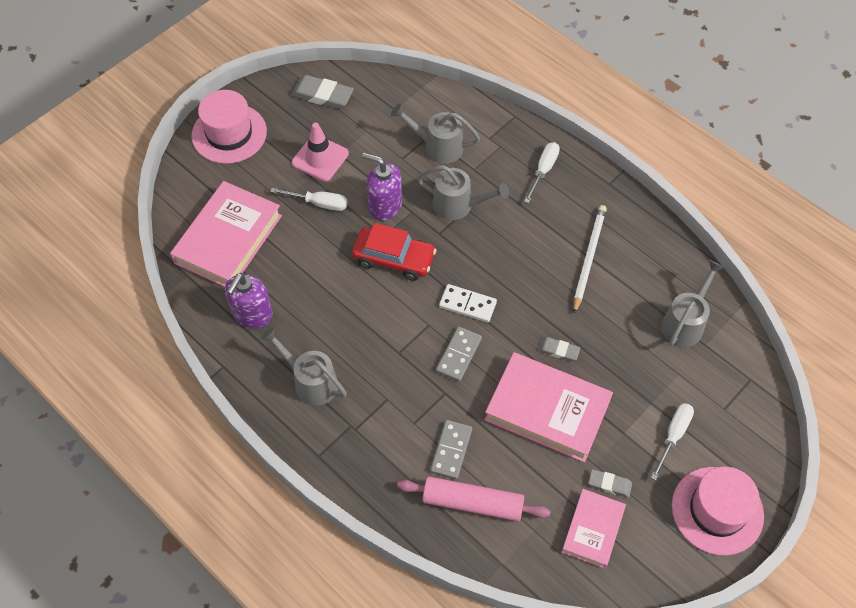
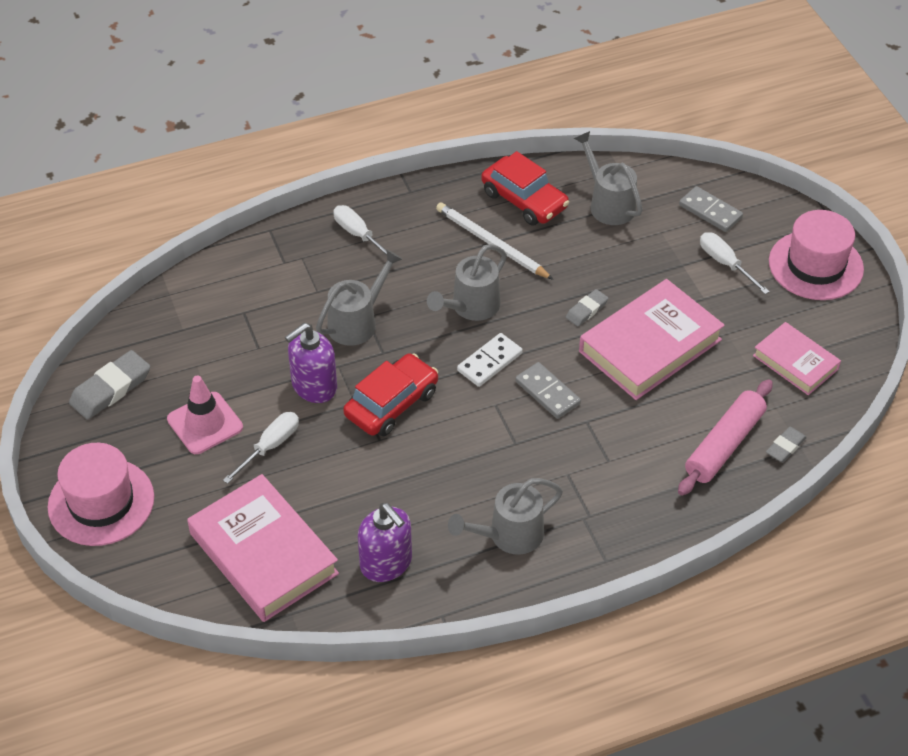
camera: 65 degrees left, 10 degrees down
grey watering can [391,104,480,164] -> grey watering can moved to [427,244,507,321]
grey domino [430,420,472,479] -> grey domino moved to [679,186,743,232]
grey eraser [588,469,632,497] -> grey eraser moved to [766,427,807,462]
none -> red car [481,151,569,226]

